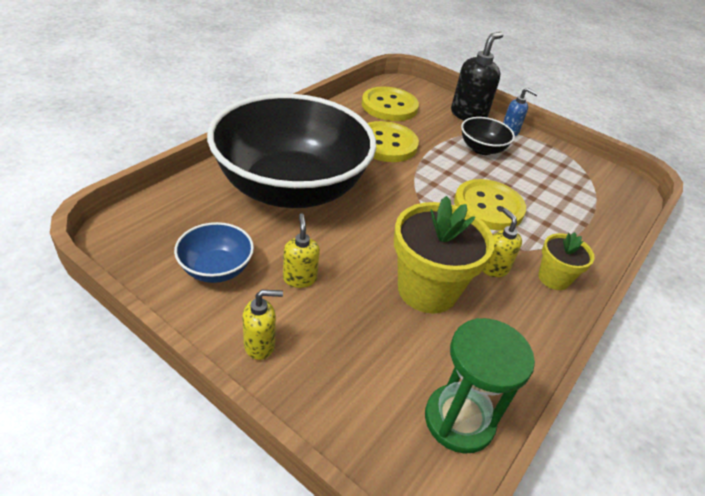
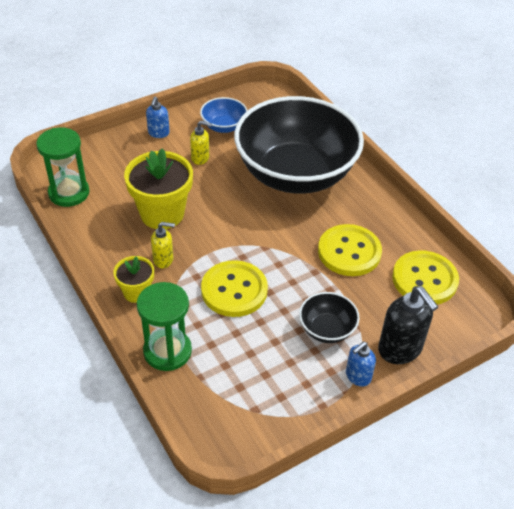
camera: 115 degrees right, 5 degrees up
yellow soap dispenser [242,290,283,360] -> blue soap dispenser [146,97,170,138]
none -> green hourglass [137,282,192,371]

